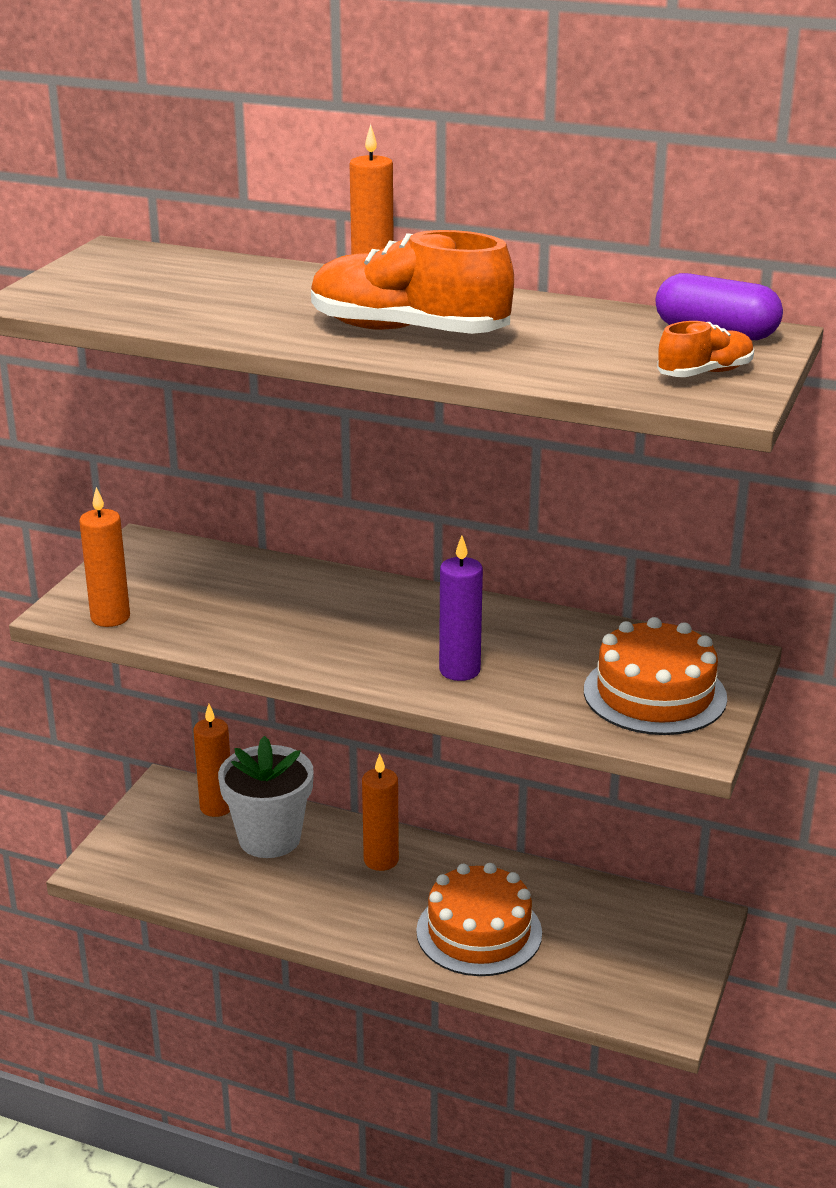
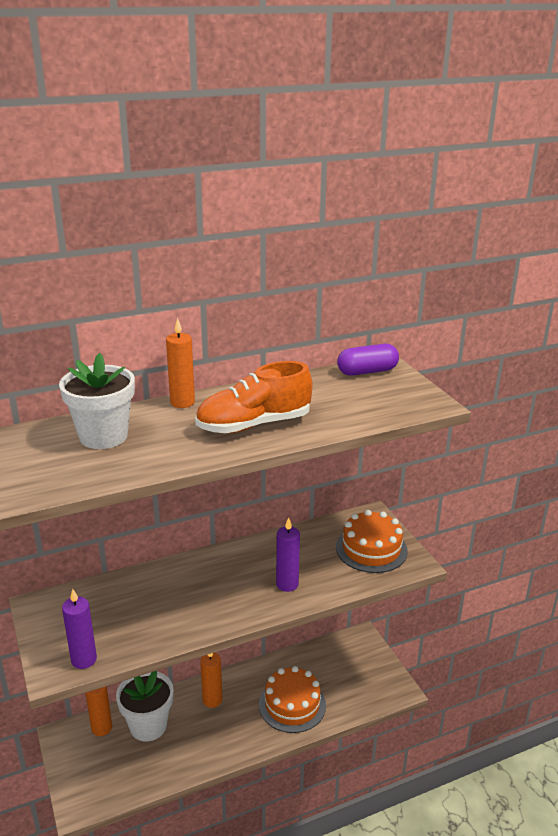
camera: 45 degrees left, 0 degrees up
orange candle [79,487,130,627] -> purple candle [62,589,97,669]
orange shoe [657,321,754,377] -> none
none -> white flower pot [59,353,135,449]

